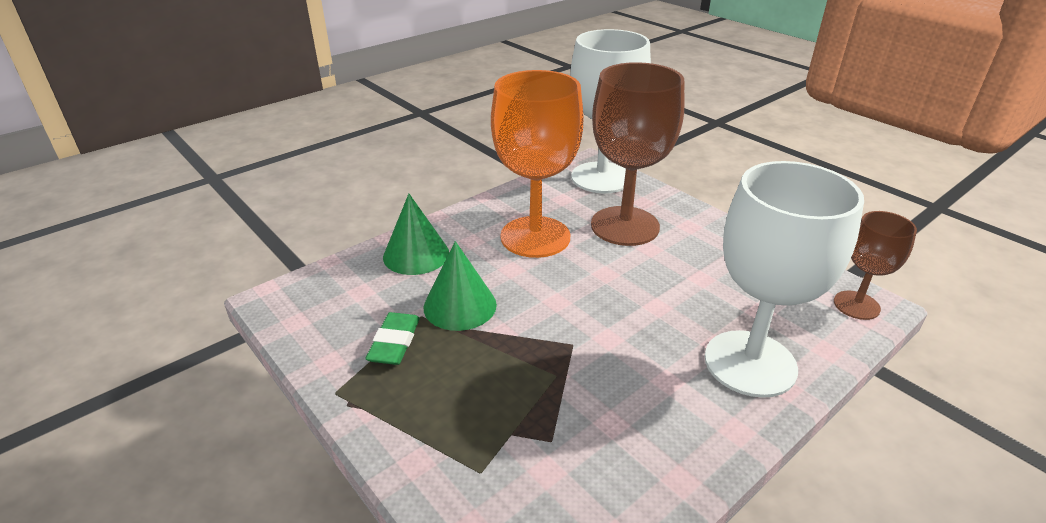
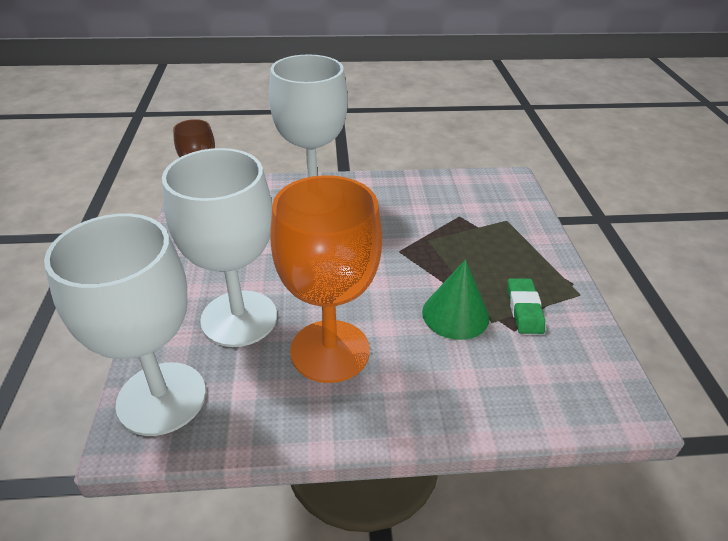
camera: 145 degrees left, 5 degrees up
green eraser [365,312,420,365] -> green eraser turned 45 degrees counterclockwise [507,278,545,334]
green cone [383,194,449,275] -> none
brown goblet [591,62,685,246] -> white goblet [162,148,277,347]

